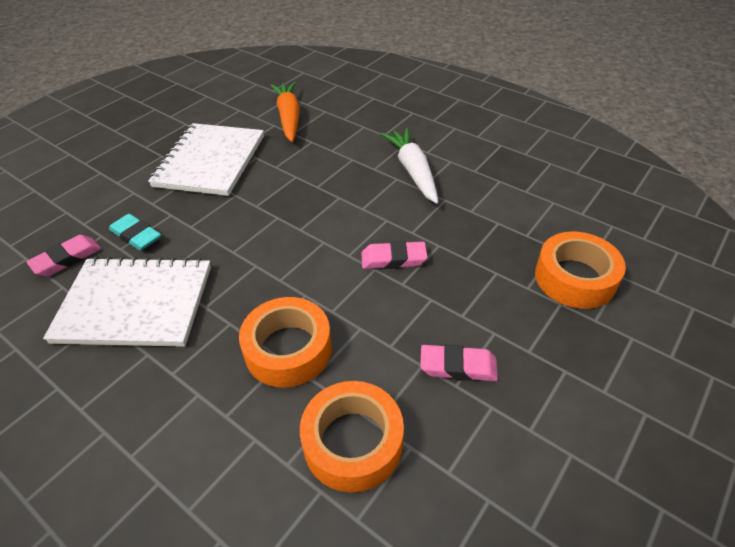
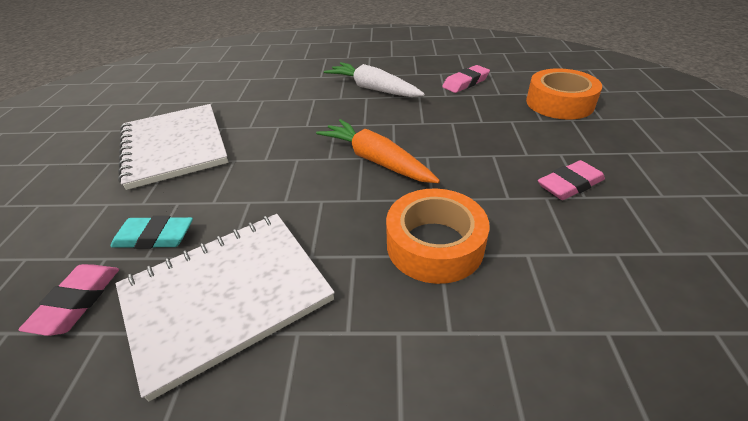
camera: 35 degrees left, 5 degrees down
orange carrot [270,82,300,142] -> orange carrot moved to [316,119,440,183]
orange tape [300,381,404,493] -> none
pink eraser [361,241,428,269] -> pink eraser moved to [442,65,490,93]

